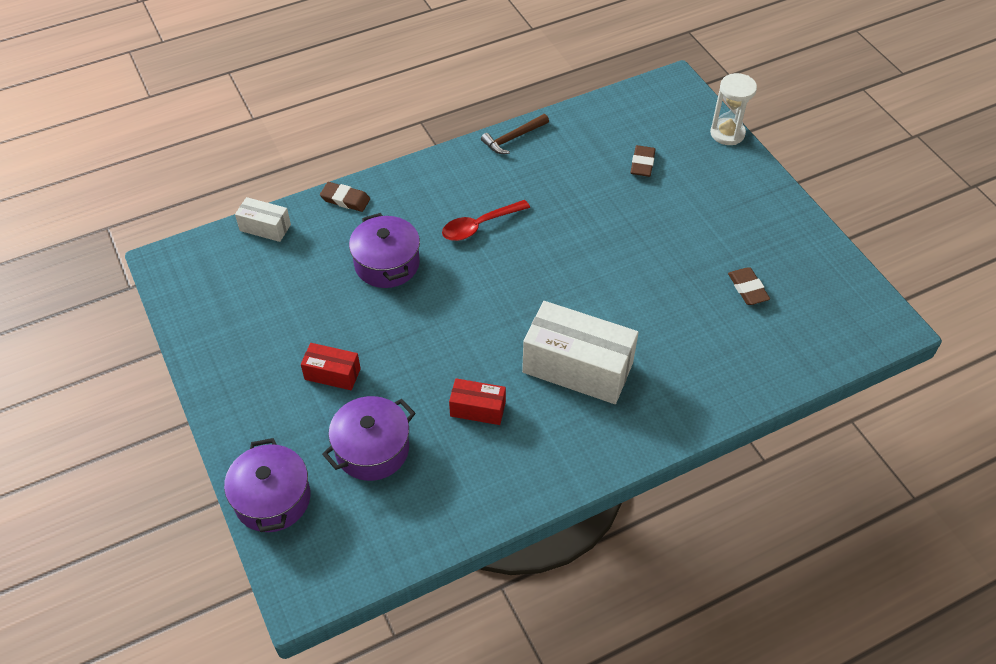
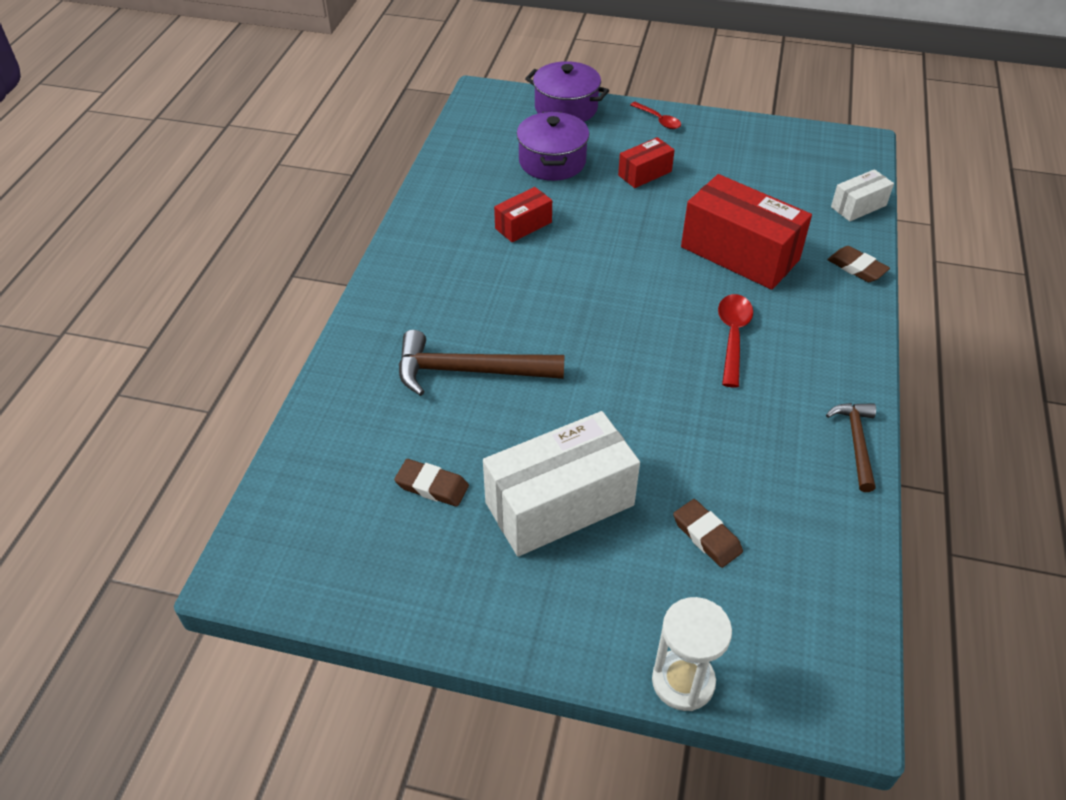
camera: 130 degrees right, 5 degrees down
brown eraser [320,182,370,212] -> brown eraser turned 75 degrees clockwise [827,246,890,282]
purple pot [349,213,420,288] -> red box [681,174,812,290]
white box [522,301,639,404] -> white box moved to [483,411,640,556]
none -> brown hammer [399,330,565,396]
none -> red spoon [630,102,681,129]

